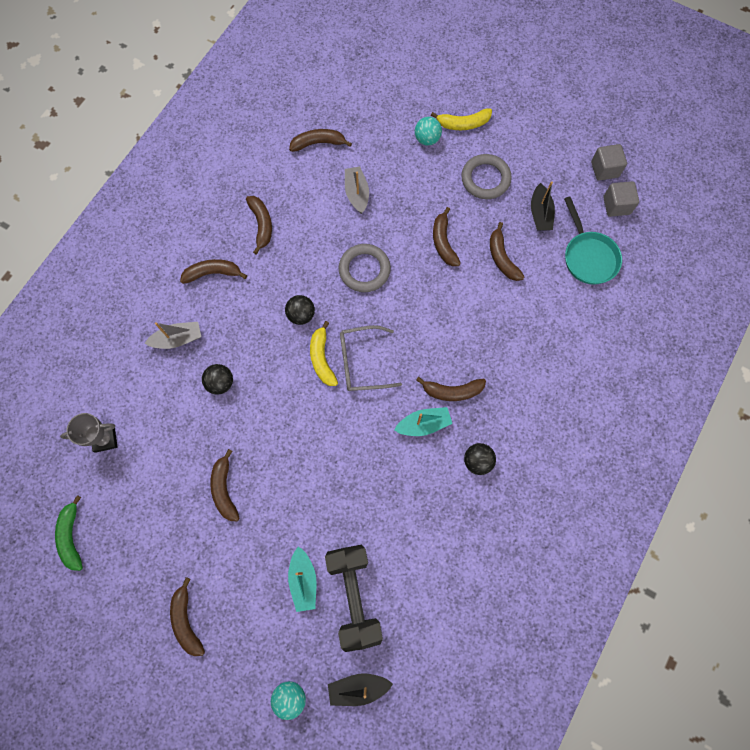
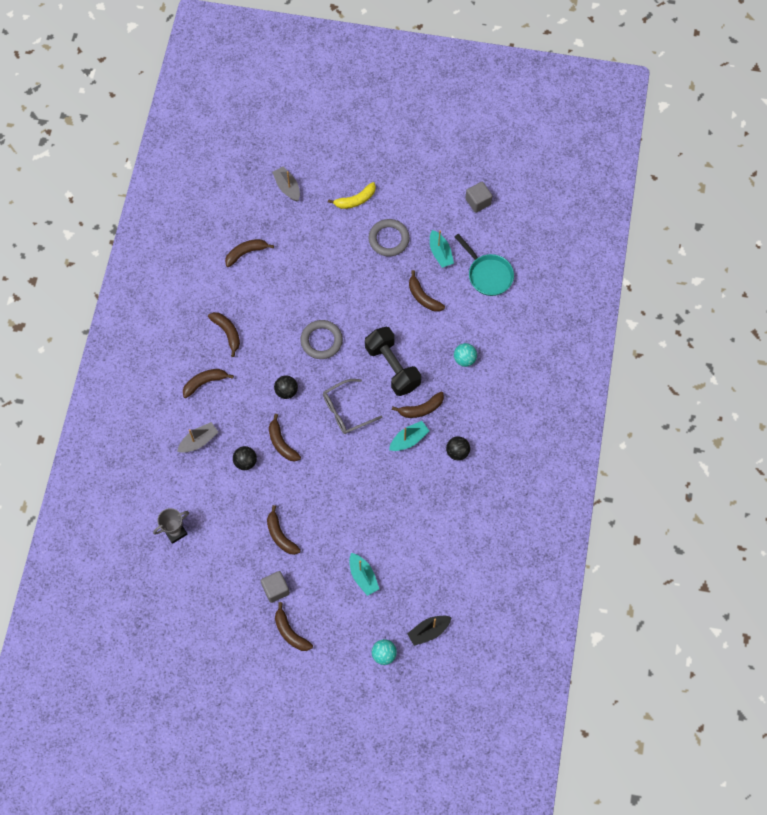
camera: 20 degrees left, 5 degrees down
green banana [55,495,83,571] -> none
yellow banana [310,321,338,386] -> none
black dumbbell [325,545,383,652] -> black dumbbell moved to [365,327,421,396]
grey boat [345,166,369,214] -> grey boat moved to [272,167,300,202]
turquoise ball [415,117,442,146] -> turquoise ball moved to [454,343,477,367]
brown banana [433,207,461,266] -> brown banana moved to [269,414,301,461]
black boat [531,181,555,231] -> turquoise boat [430,230,454,268]
grey cube [603,181,639,217] -> grey cube moved to [261,571,290,603]

